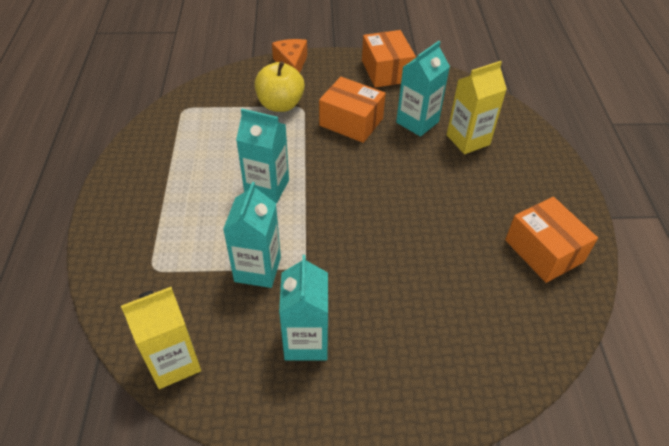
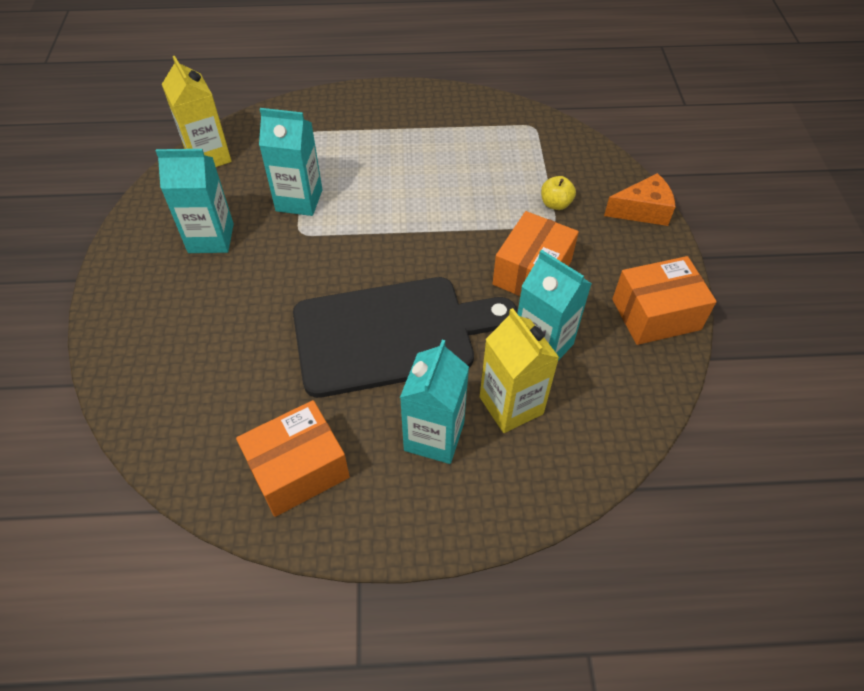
camera: 90 degrees right, 5 degrees up
turquoise carton [236,109,289,204] -> turquoise carton moved to [400,340,469,464]
yellow apple [254,61,305,112] -> yellow apple [541,176,576,210], size x0.55
none -> black cutting board [293,277,518,398]

